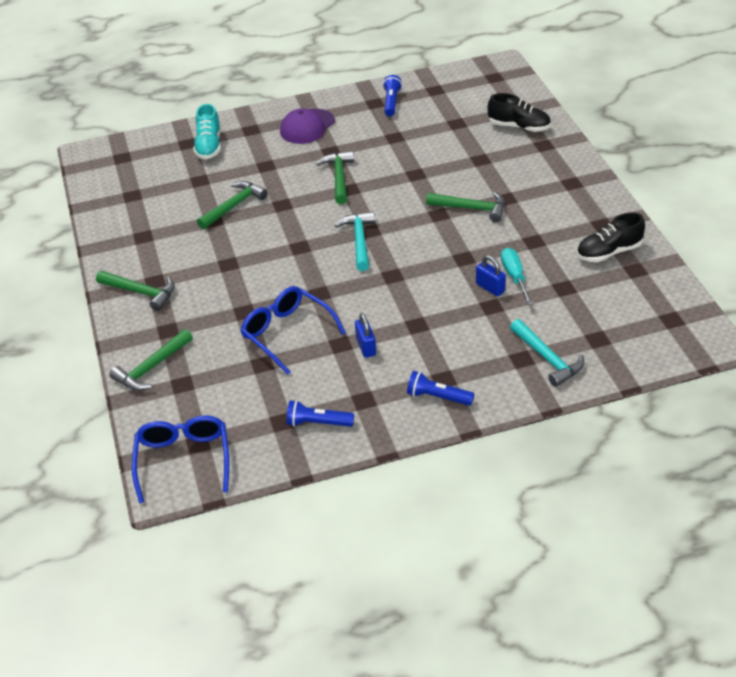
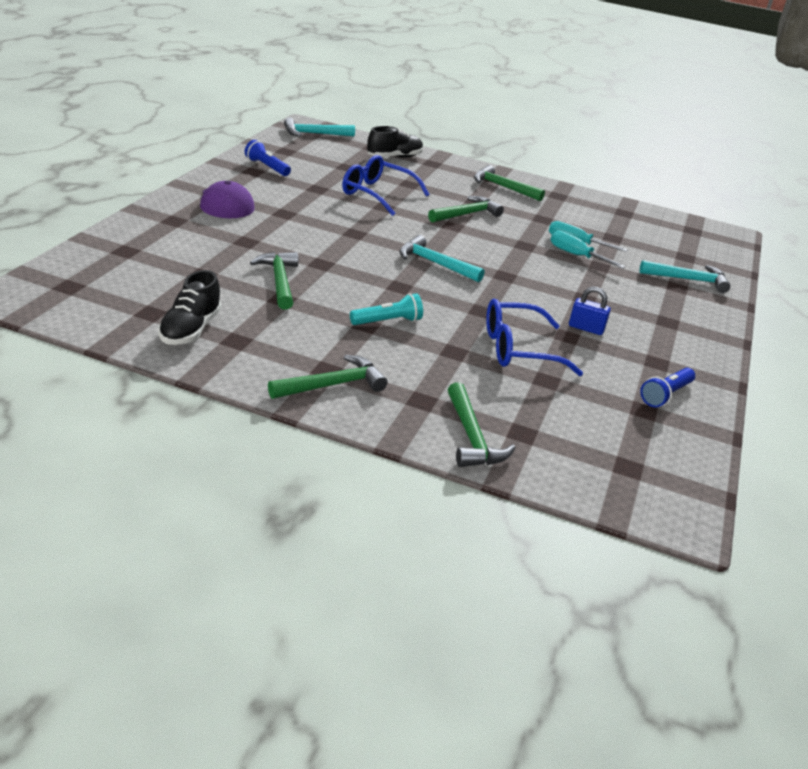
camera: 60 degrees left, 10 degrees down
blue glasses [132,415,229,504] -> blue glasses moved to [342,155,430,216]
turquoise shoe [193,104,221,159] -> none
green hammer [316,151,354,204] -> green hammer moved to [474,165,545,201]
blue flashlight [407,371,474,406] -> none
blue padlock [476,255,506,296] -> turquoise screwdriver [551,231,625,269]
black shoe [577,212,645,262] -> black shoe moved to [158,270,222,345]
none -> turquoise hammer [284,118,355,136]
none -> turquoise flashlight [350,293,423,325]

